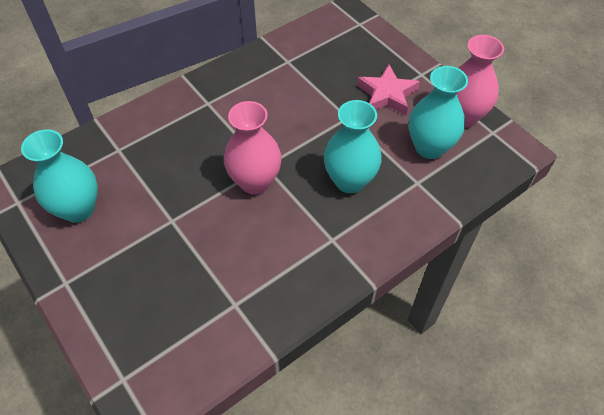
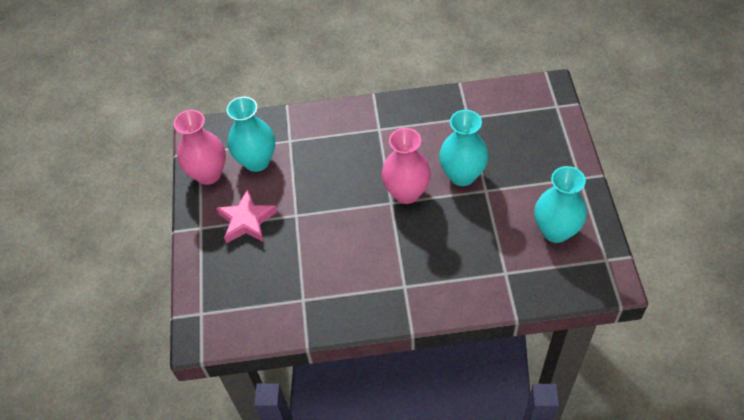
camera: 145 degrees left, 0 degrees up
turquoise vase [324,100,382,193] -> turquoise vase moved to [439,110,488,186]

